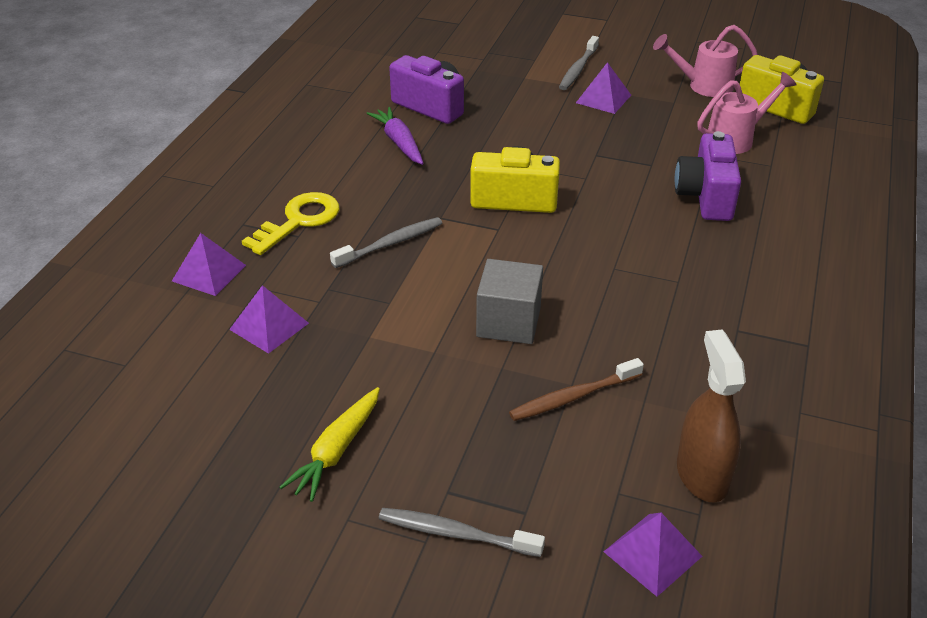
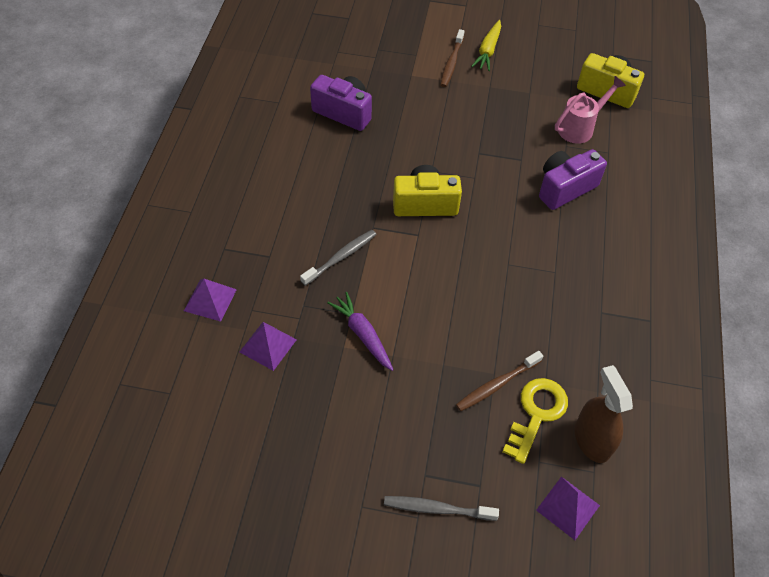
camera: 10 degrees left, 15 degrees up
yellow key [242,192,340,255] -> yellow key moved to [503,378,568,464]
yellow carrot [279,387,380,502] -> yellow carrot moved to [471,20,501,71]
purple carrot [366,107,423,165] -> purple carrot moved to [327,292,393,371]
grey cube [476,259,543,344] -> none
grey toothbrush [559,36,599,90] -> brown toothbrush [440,29,465,87]
purple pyramid [576,62,631,114] -> none
pink watering can [653,25,758,97] -> none
purple camera [674,131,741,221] -> purple camera turned 60 degrees clockwise [539,149,607,210]

